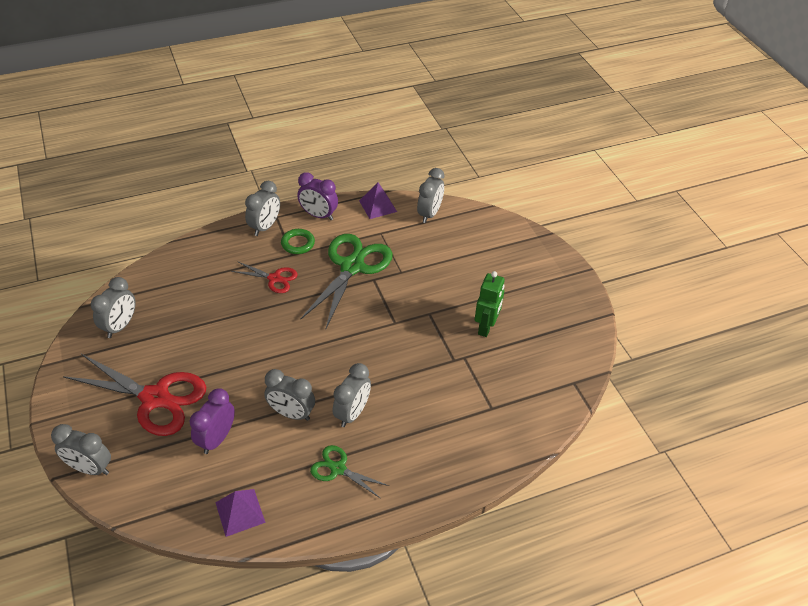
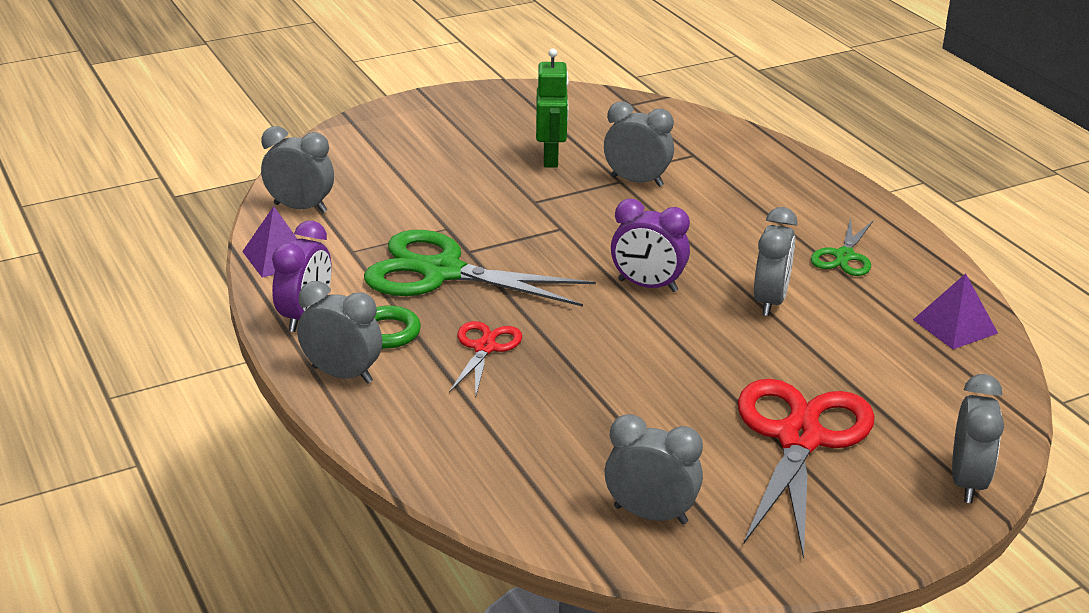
camera: 95 degrees left, 15 degrees down
purple clock [190,388,235,454] -> purple clock moved to [611,199,690,292]
grey clock [332,363,371,427] -> grey clock moved to [604,101,674,187]
green robot [475,271,505,337] -> green robot turned 75 degrees clockwise [536,48,569,168]

